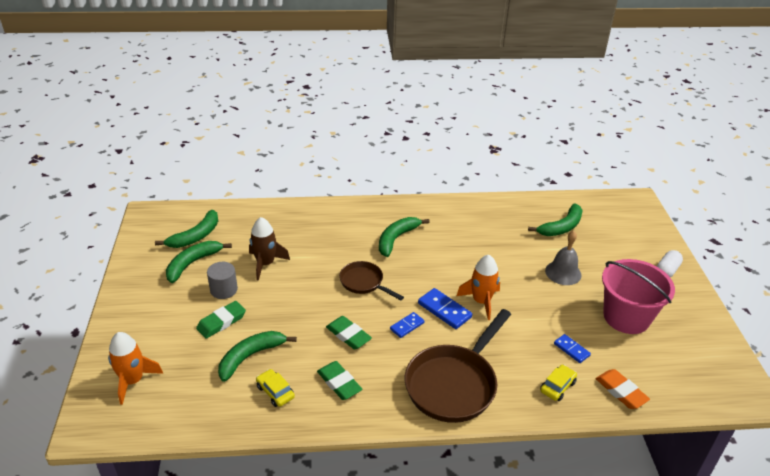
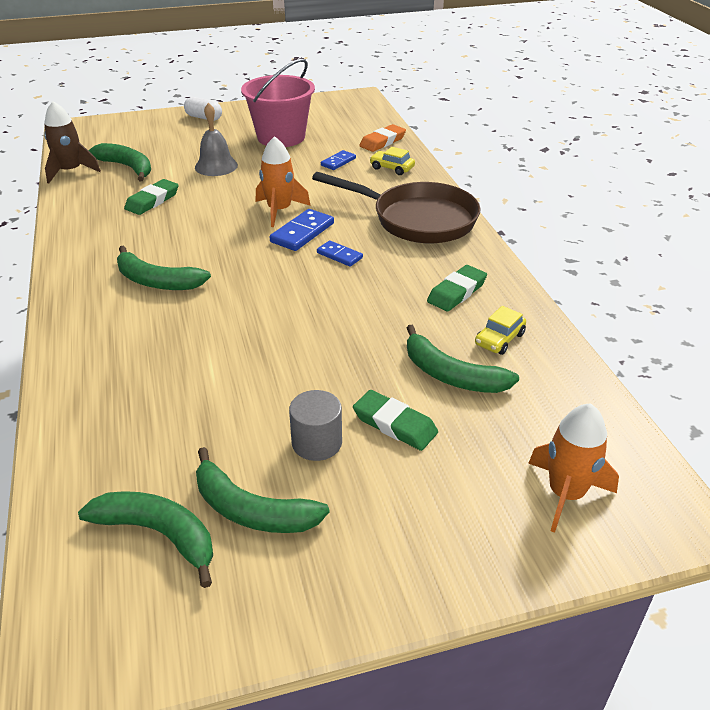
camera: 100 degrees left, 0 degrees up
brown rocket [249,217,290,281] -> brown rocket moved to [44,101,101,184]
green eraser [326,316,372,350] -> green eraser moved to [124,179,179,215]
brown pan [339,261,404,300] -> none

